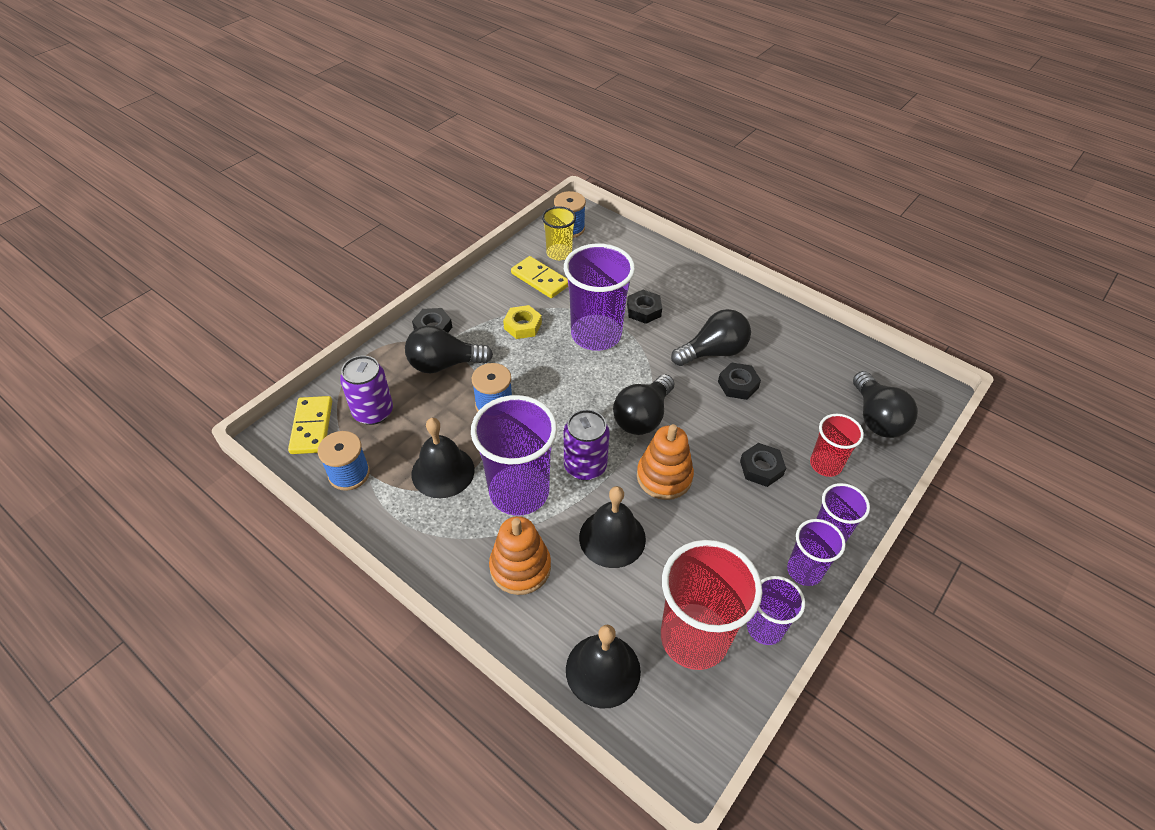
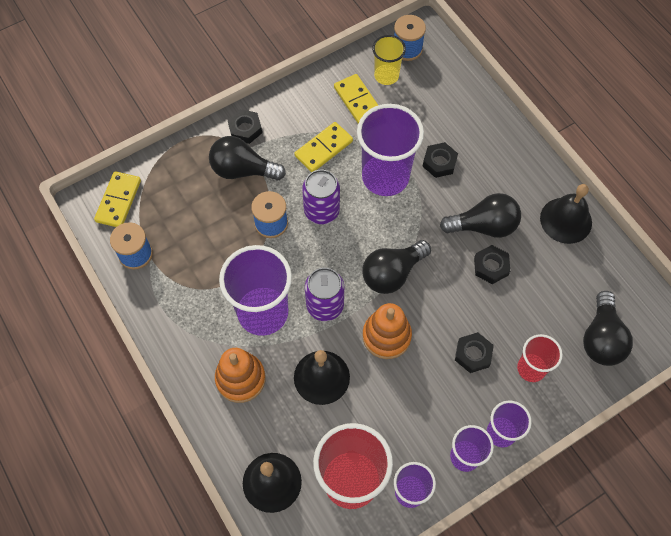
camera: 20 degrees right, 15 degrees up
purple can [340,355,393,425] -> purple can moved to [302,170,340,224]
black bell [412,418,475,498] -> black bell moved to [540,184,592,244]
yellow nut [503,305,542,339] -> yellow domino [294,122,353,172]

